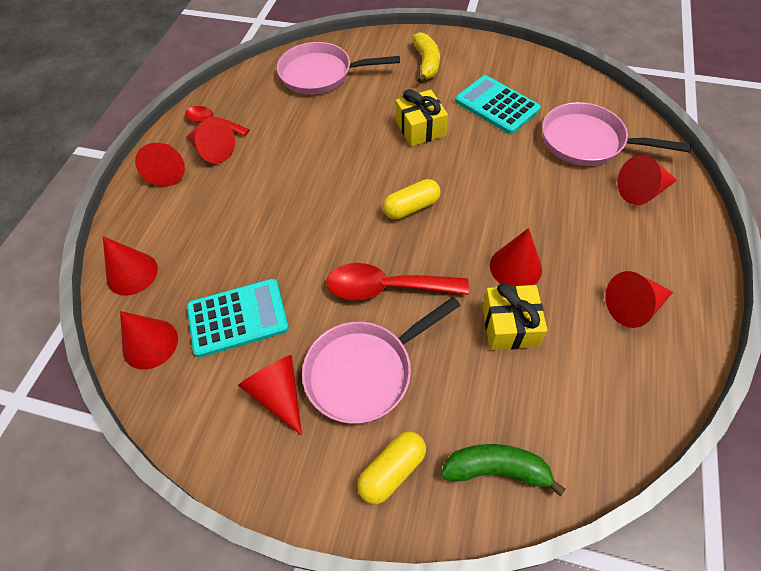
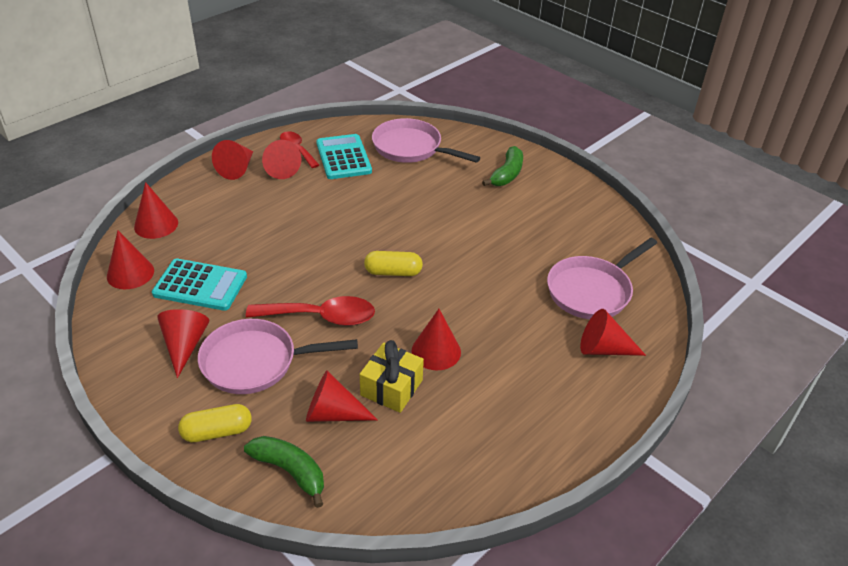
camera: 25 degrees right, 15 degrees down
red spoon [326,263,469,301] -> red spoon turned 150 degrees clockwise [246,296,375,326]
yellow gift [396,89,448,147] -> none
yellow banana [412,32,440,83] -> green banana [482,146,523,186]
turquoise calculator [455,75,541,134] -> turquoise calculator moved to [316,134,372,179]
pink pan [542,102,691,166] -> pink pan turned 90 degrees counterclockwise [547,238,657,319]
red cone [605,271,673,328] -> red cone moved to [306,371,378,422]

